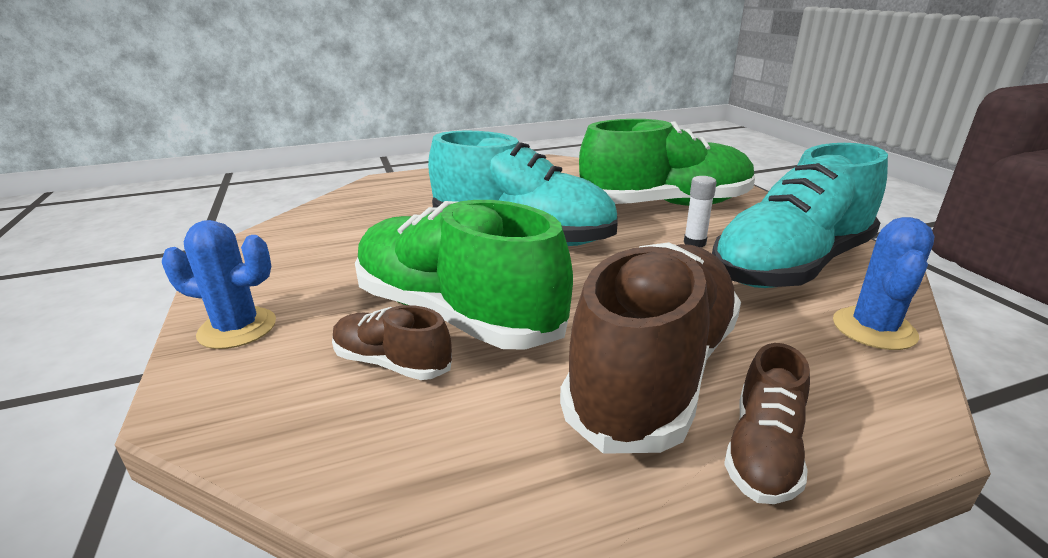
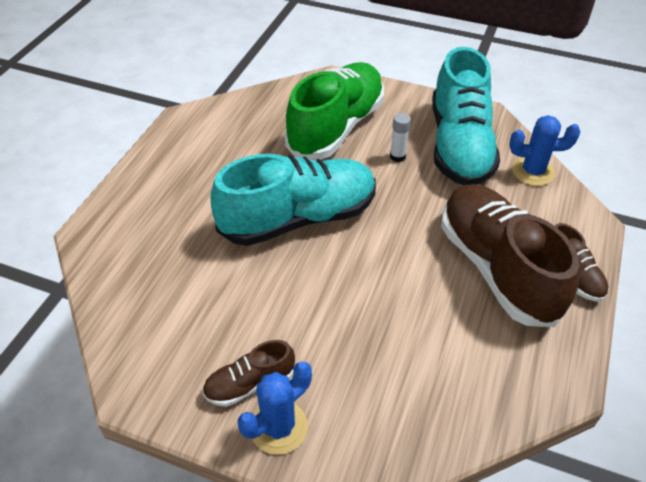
camera: 50 degrees left, 20 degrees up
brown shoe [332,305,452,380] -> brown shoe moved to [202,340,295,407]
green shoe [355,200,573,350] -> none
blue cactus [833,217,935,350] -> blue cactus turned 60 degrees counterclockwise [509,115,580,186]

